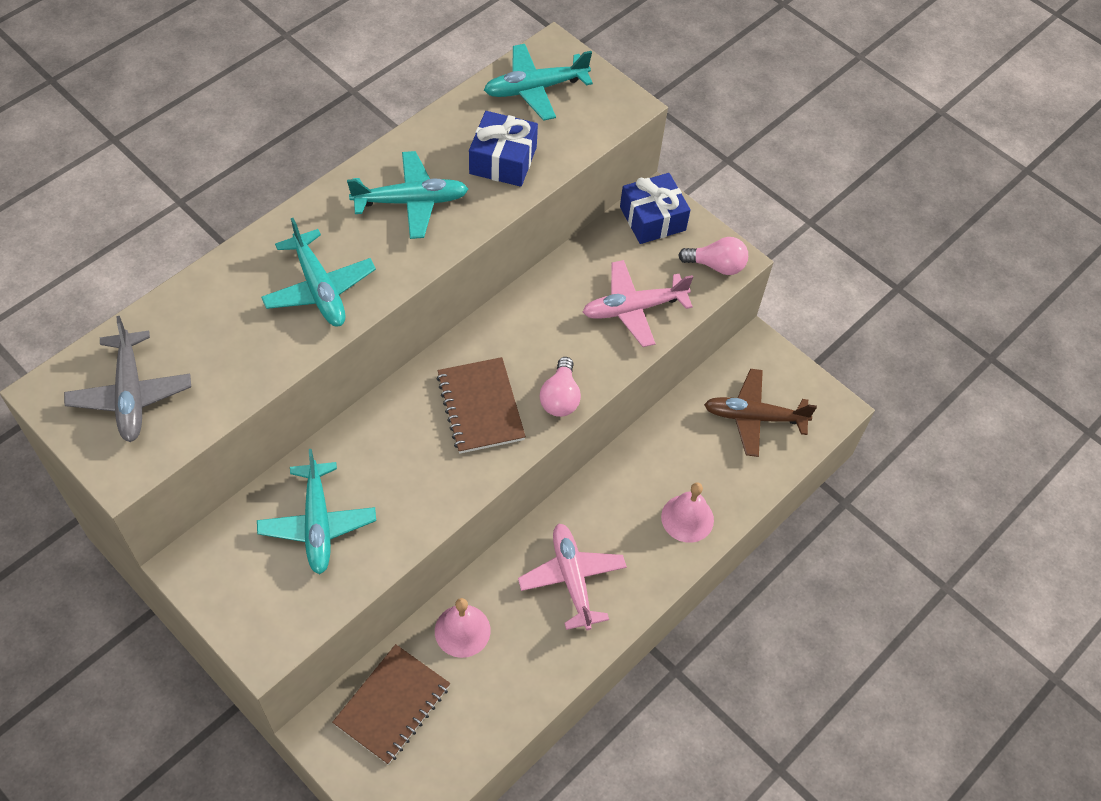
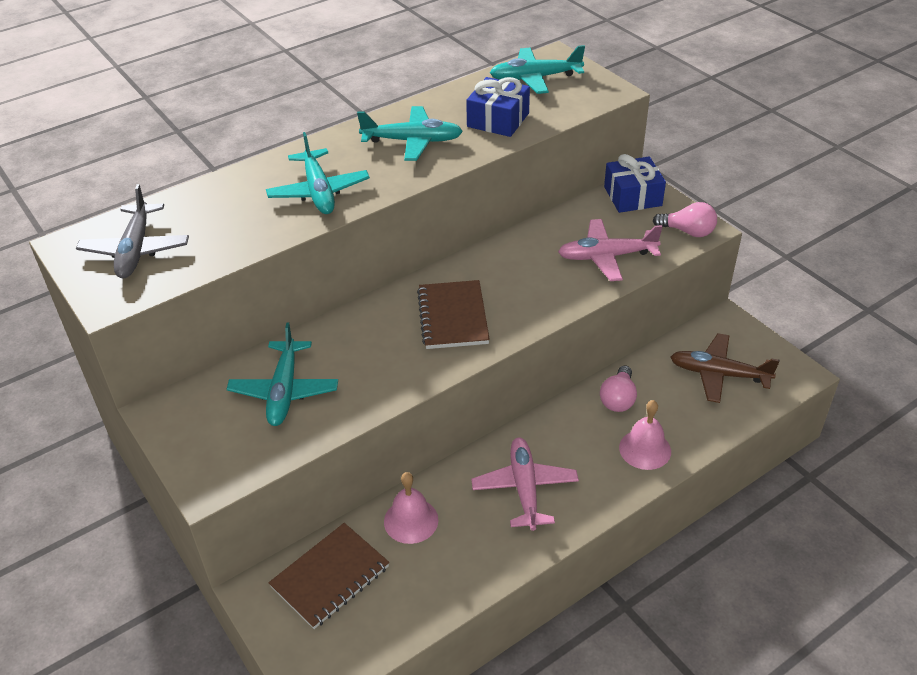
camera: 15 degrees right, 15 degrees down
pink light bulb [540,357,581,417] -> pink light bulb moved to [600,366,637,412]

